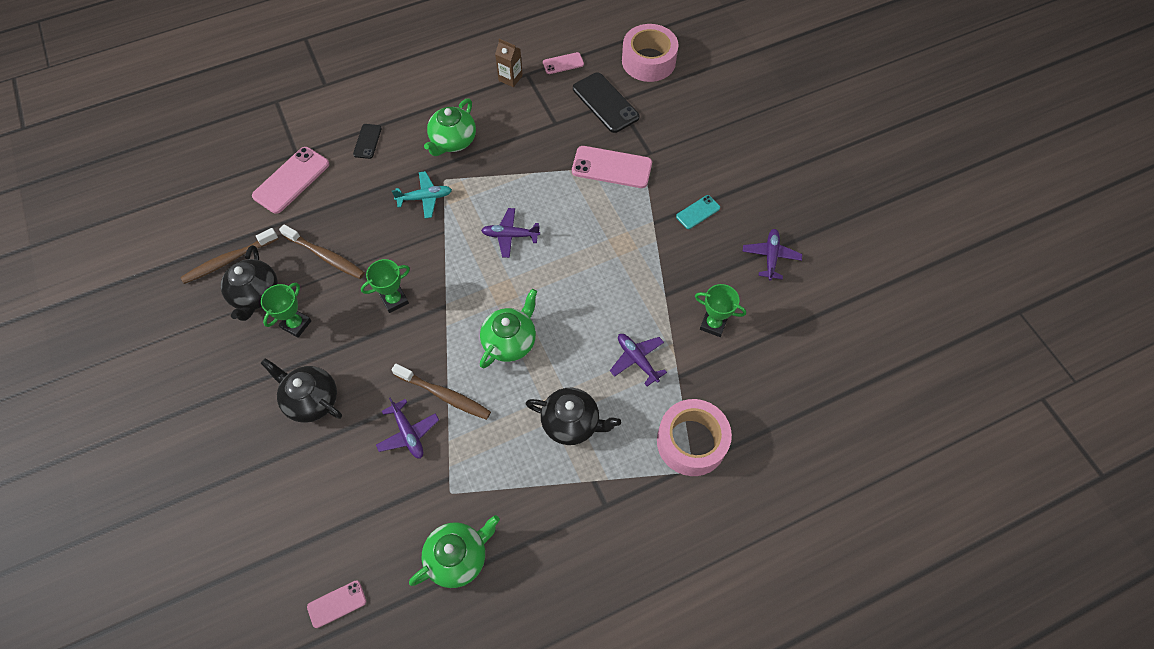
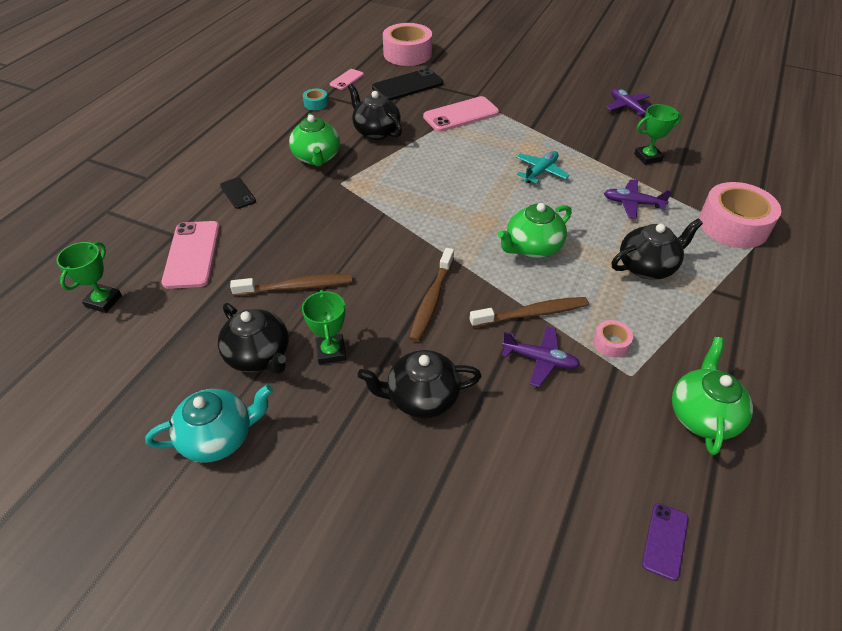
camera: 40 degrees left, 15 degrees down
brown toothbrush [180,228,278,284] -> brown toothbrush moved to [409,248,454,342]
pink phone [307,580,366,628] -> purple phone [642,503,689,581]
green trophy [361,259,410,313] -> green trophy moved to [57,242,122,313]
turquoise plane [392,171,452,218] -> turquoise plane moved to [516,151,570,184]
green teapot [480,289,537,368] -> green teapot turned 120 degrees counterclockwise [498,203,572,258]
purple plane [481,208,540,258] -> none
brown carton [495,39,523,87] -> turquoise tape [303,88,328,110]
black phone [573,72,640,133] -> black phone turned 45 degrees counterclockwise [372,68,444,101]
turquoise phone [676,195,720,229] -> none
none -> turquoise teapot [145,385,273,463]
none -> black teapot [348,84,402,140]
none -> pink tape [593,320,633,357]

